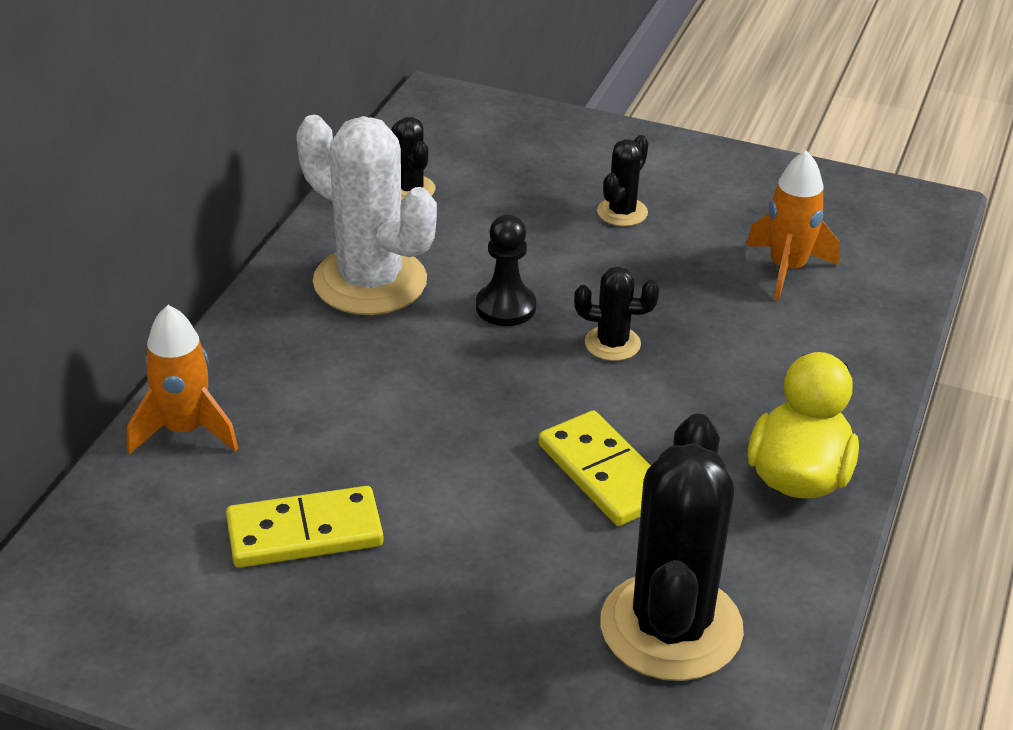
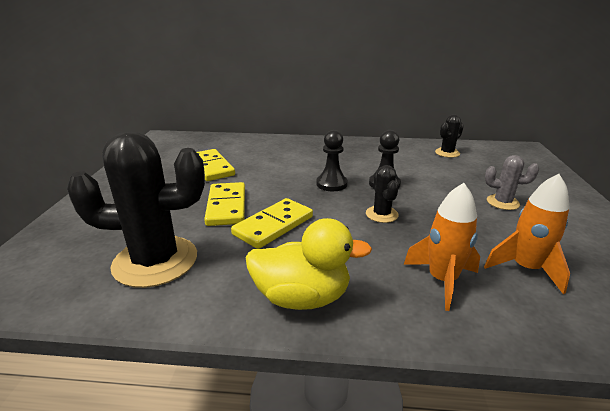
camera: 75 degrees right, 10 degrees down
orange rocket [127,305,238,455] -> orange rocket moved to [404,183,480,311]
white cactus [296,115,437,315] -> none
black cactus [597,135,648,226] -> grey cactus [485,155,539,210]
none -> yellow domino [204,182,245,226]
none -> black pawn [316,130,348,191]

